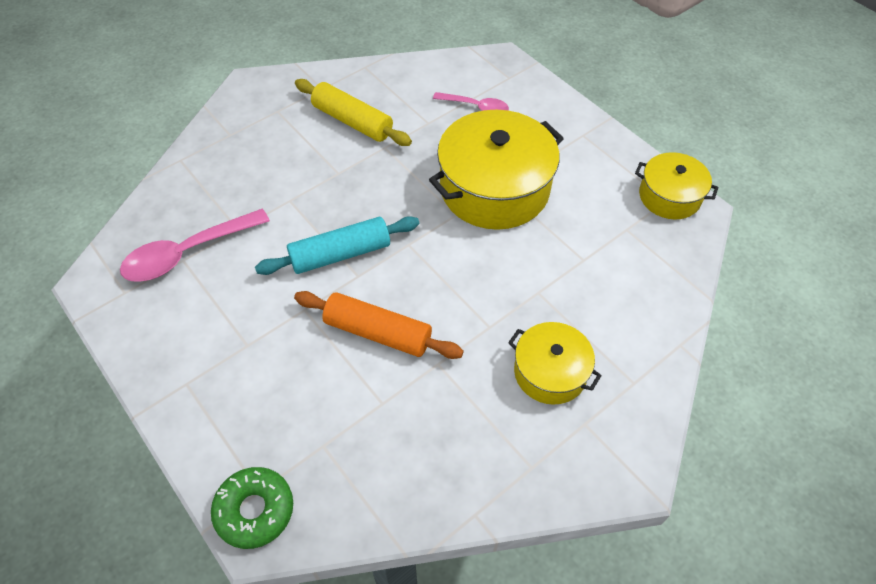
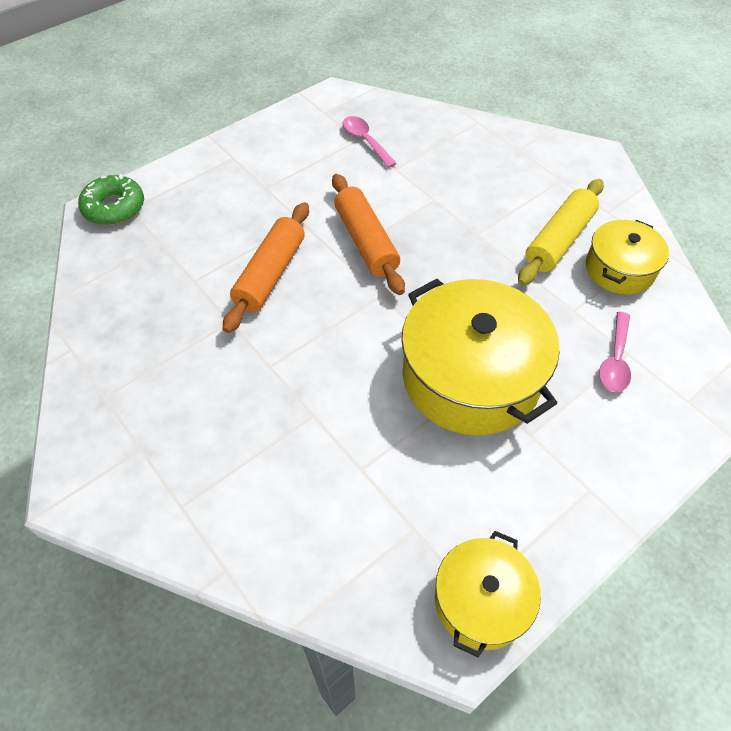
camera: 90 degrees right, 0 degrees up
pink spoon [120,209,270,282] -> pink spoon [343,116,397,168], size x0.60
turquoise rolling pin [255,216,419,275] -> orange rolling pin [332,174,405,295]
yellow pot [508,322,602,405] -> yellow pot moved to [586,220,669,295]

